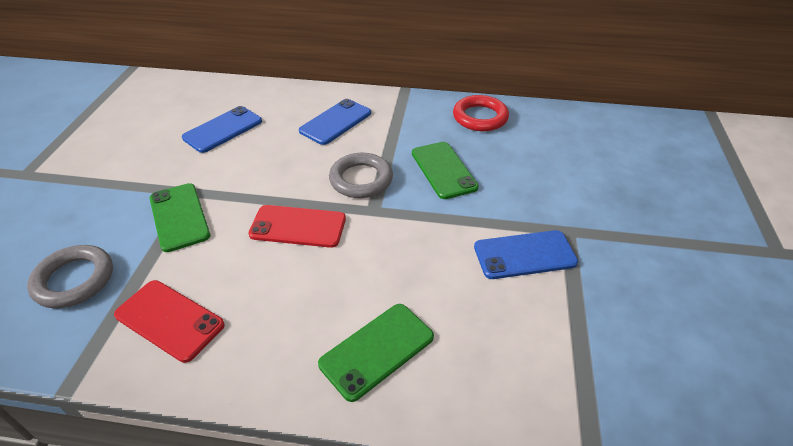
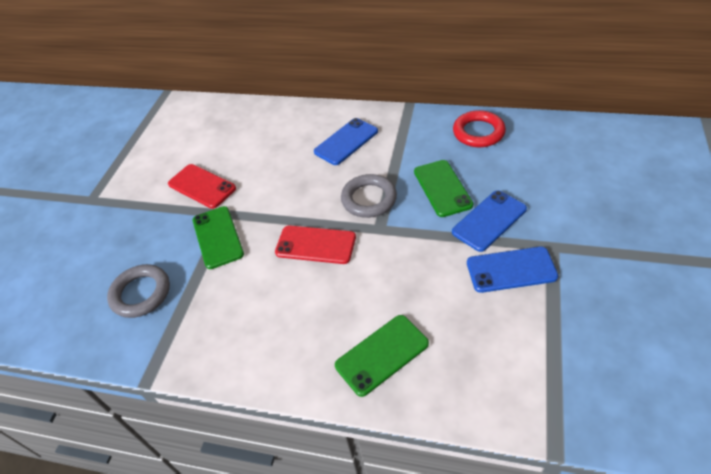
camera: 10 degrees right, 5 degrees up
red phone [114,280,225,363] -> red phone moved to [168,164,236,209]
blue phone [182,106,262,153] -> blue phone moved to [452,190,527,252]

